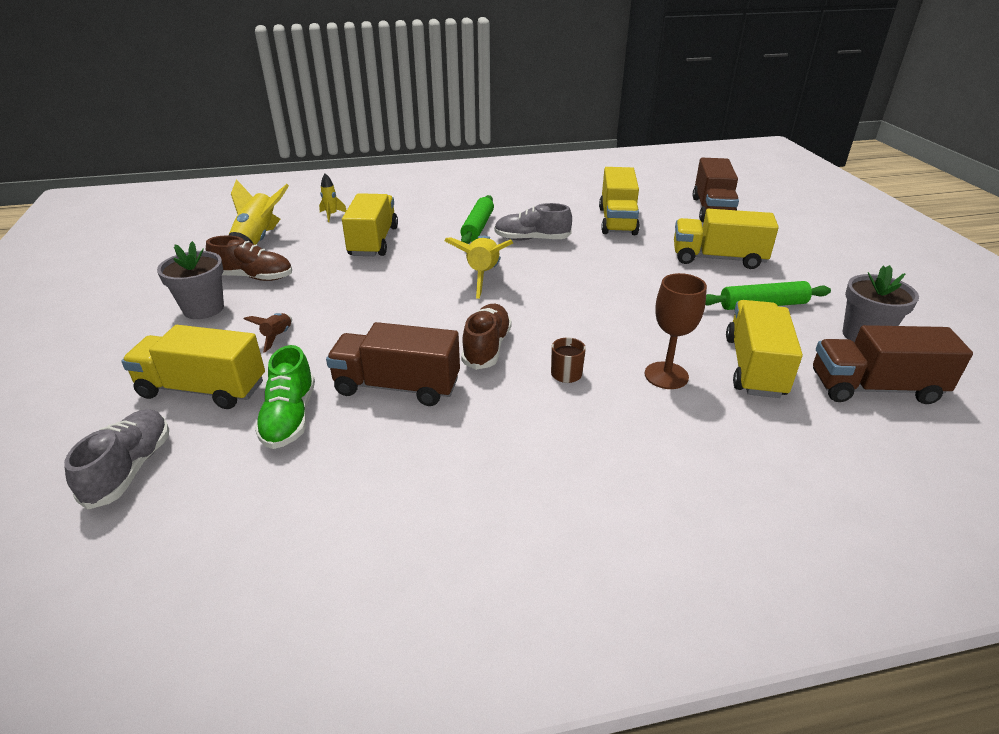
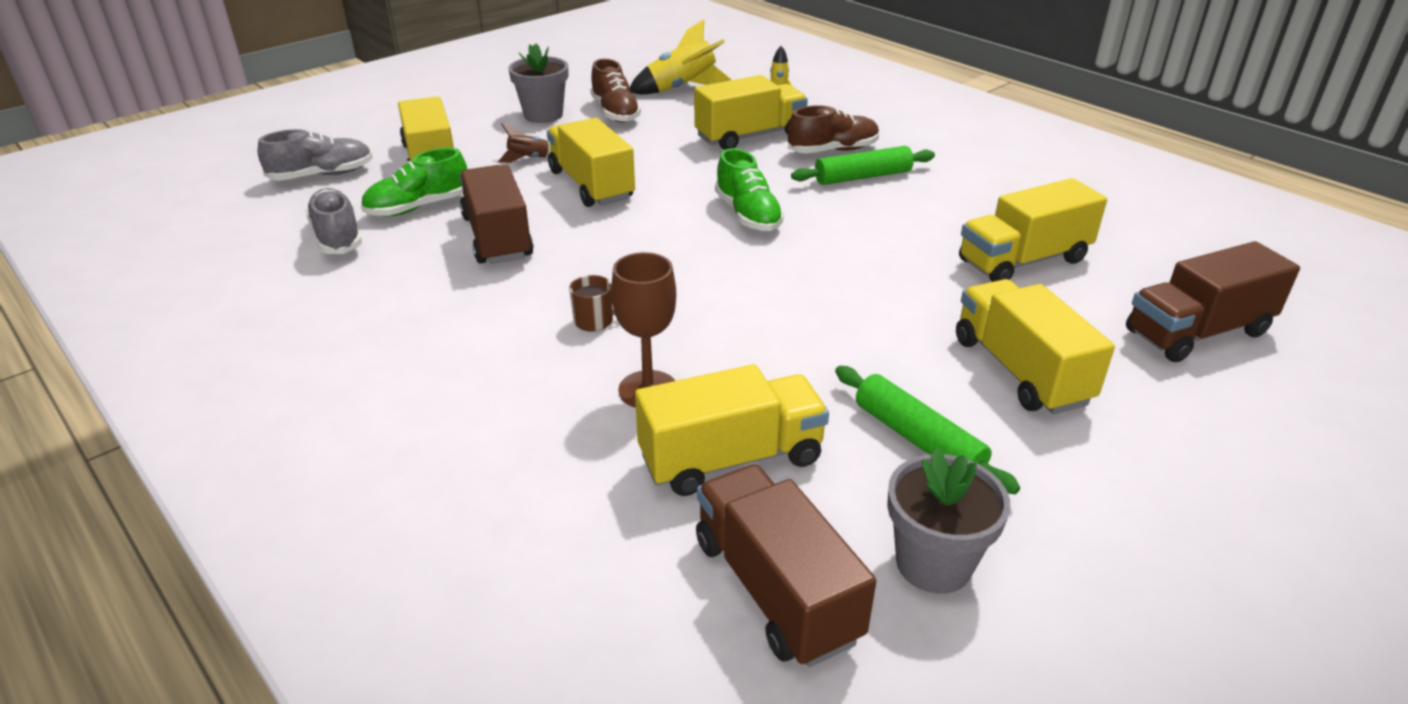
camera: 60 degrees right, 0 degrees up
yellow rocket [444,236,513,299] -> green shoe [715,148,784,231]
brown shoe [461,304,512,370] -> brown shoe moved to [788,105,879,153]
grey shoe [494,203,572,240] -> grey shoe moved to [306,188,362,254]
none -> yellow truck [547,118,635,207]

